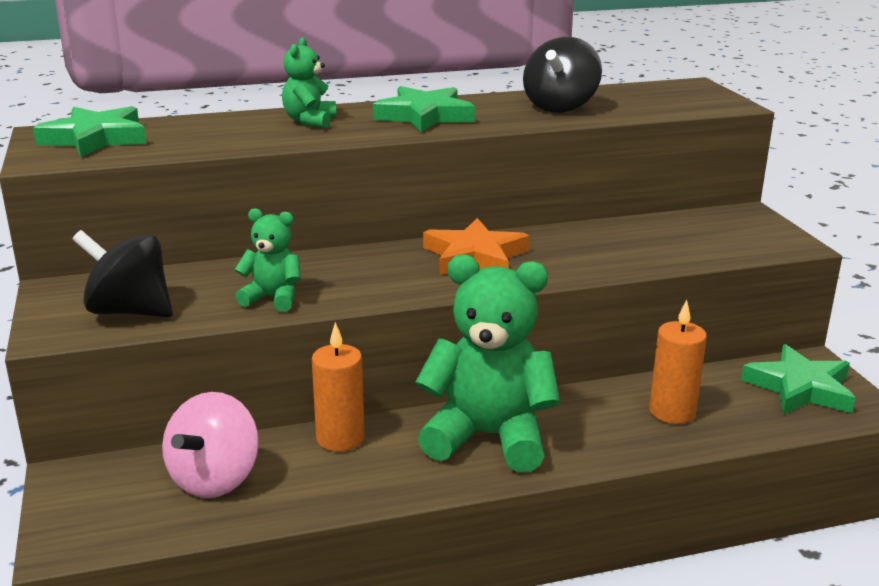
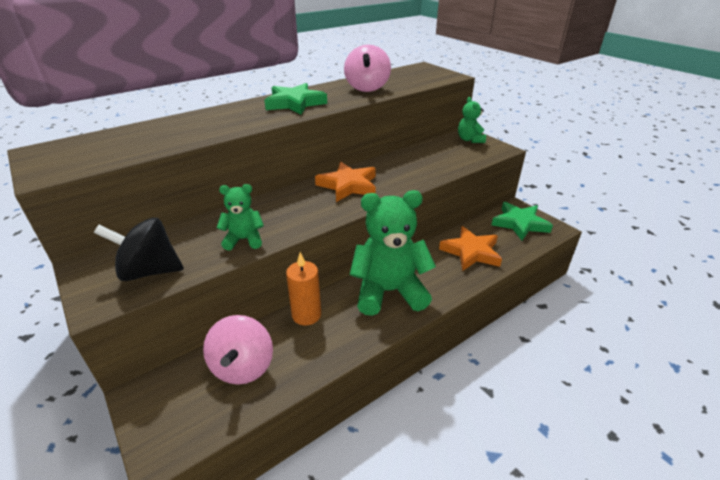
camera: 20 degrees left, 10 degrees up
green star [33,106,147,157] -> none
green teddy bear [282,38,336,128] -> green teddy bear moved to [458,97,486,143]
black spinning top [523,37,602,113] -> pink spinning top [344,45,391,92]
orange candle [649,300,707,424] -> orange star [439,226,502,271]

